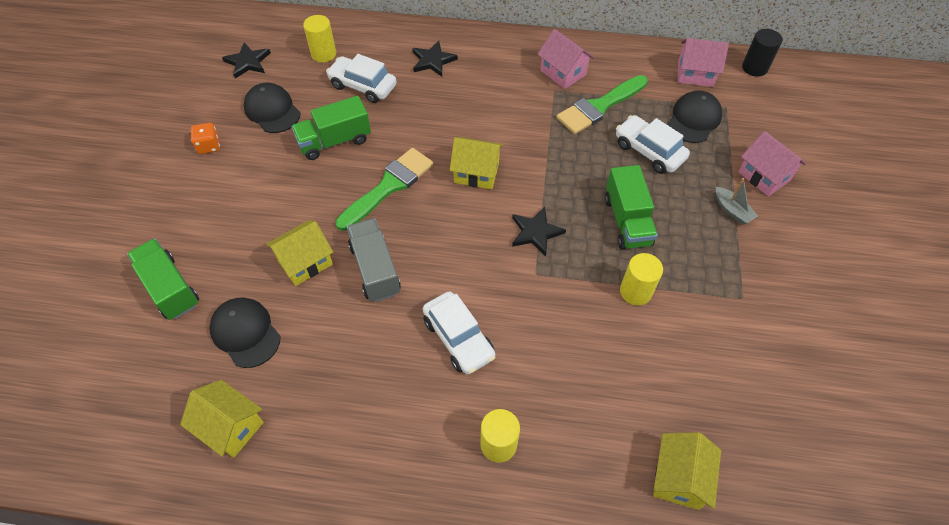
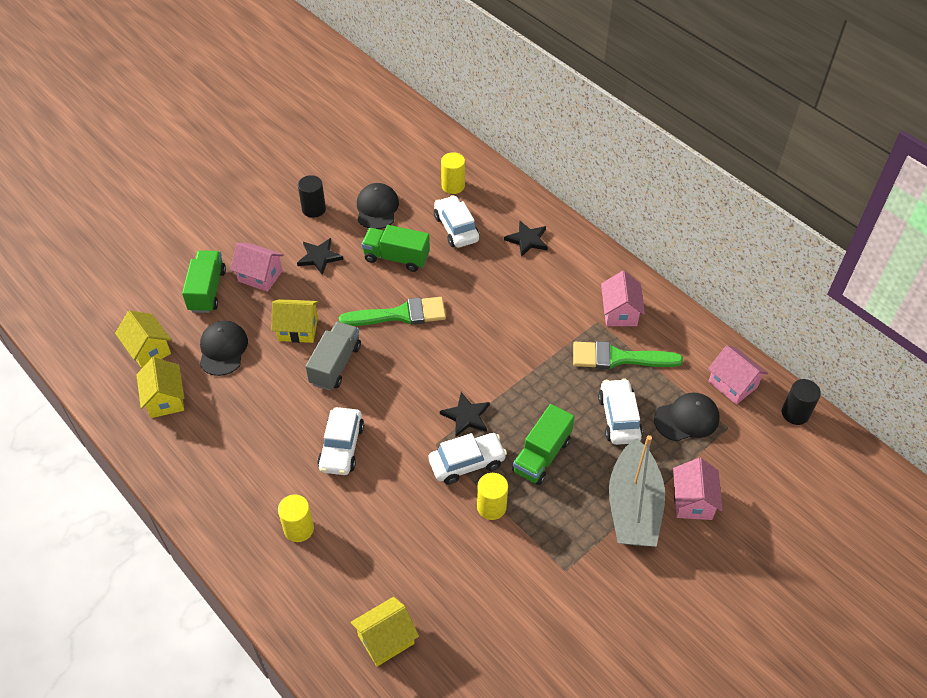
camera: 40 degrees right, 5 degrees down
orange dice [191,123,220,154] -> black cylinder [298,175,326,218]
black star [222,42,271,79] -> black star moved to [297,238,343,275]
yellow house [450,137,503,189] -> yellow house moved to [115,311,171,368]
grey boat [716,178,758,225] -> grey boat [609,435,665,547], size x2.42
none -> pink house [230,243,284,292]
none -> white car [429,433,507,485]

